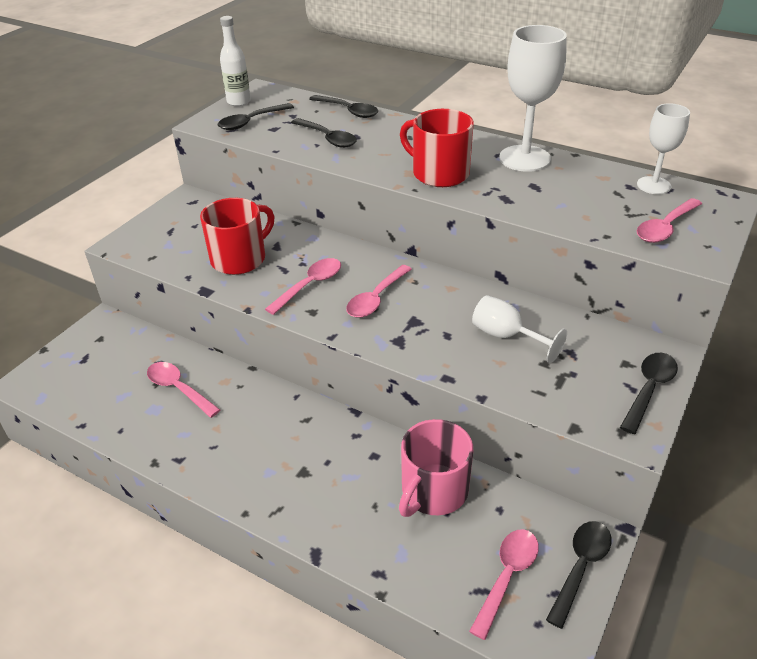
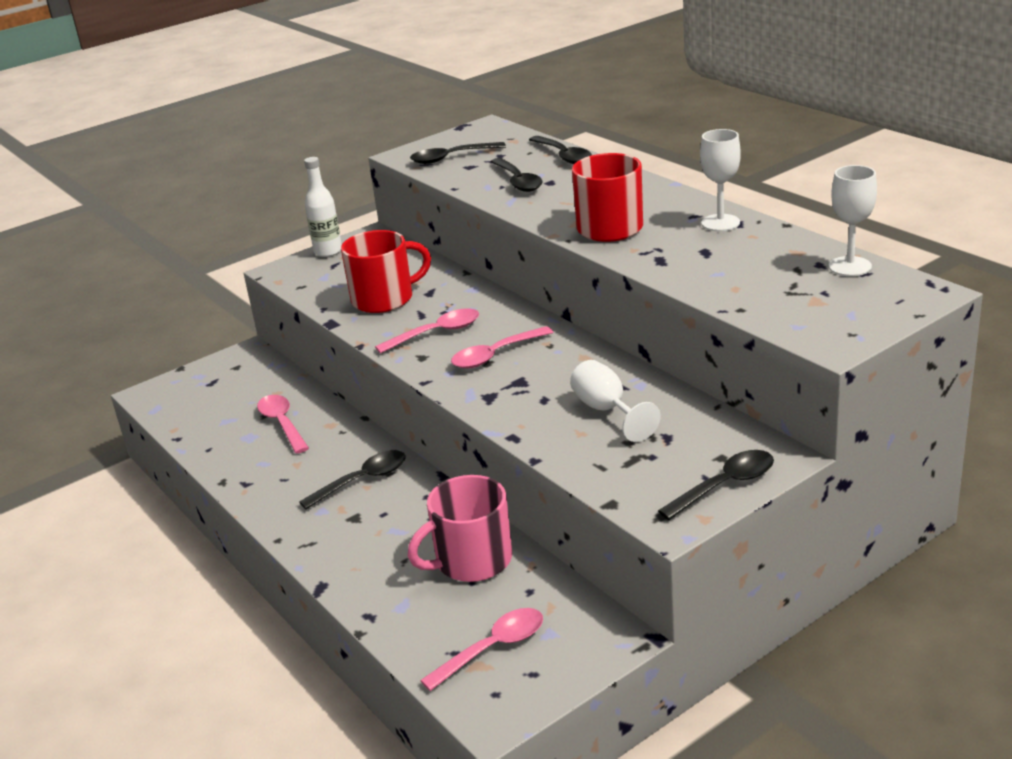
camera: 25 degrees right, 10 degrees down
white bottle [220,16,251,106] -> white bottle moved to [304,157,342,257]
white goblet [499,25,567,172] -> white goblet [700,129,741,231], size x0.61
black spoon [546,521,612,629] -> black spoon moved to [299,450,406,509]
pink spoon [637,198,702,243] -> none

